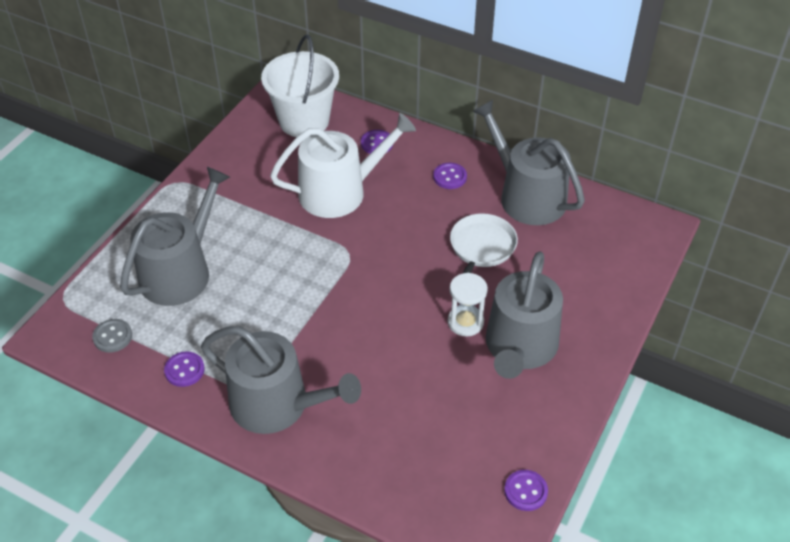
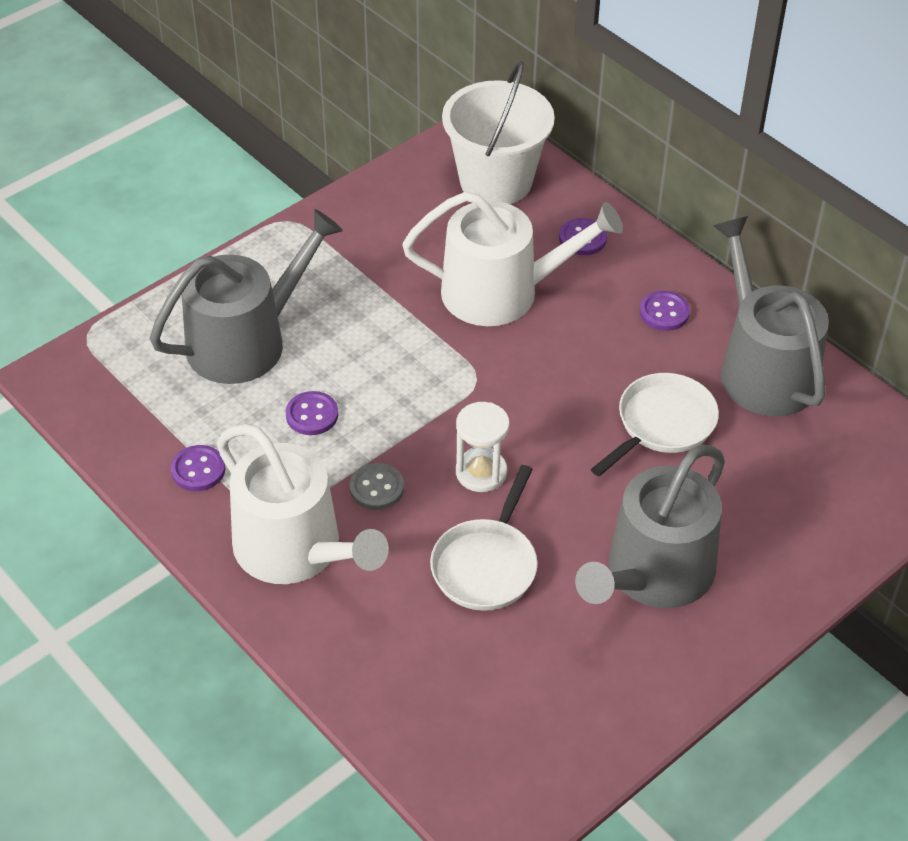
camera: 20 degrees right, 0 degrees up
grey button [92,319,132,353] -> grey button moved to [350,463,404,510]
grey watering can [201,326,361,434] -> white watering can [217,424,389,584]
white hourglass [448,273,488,337] -> white hourglass moved to [456,402,510,492]
purple button [504,470,548,511] -> purple button moved to [286,391,338,435]
none -> white pan [430,465,538,611]

